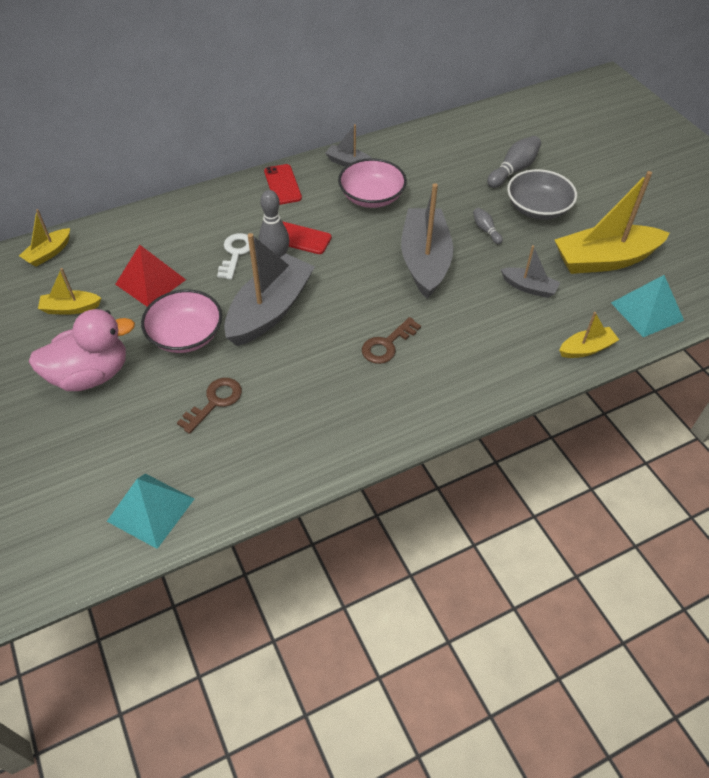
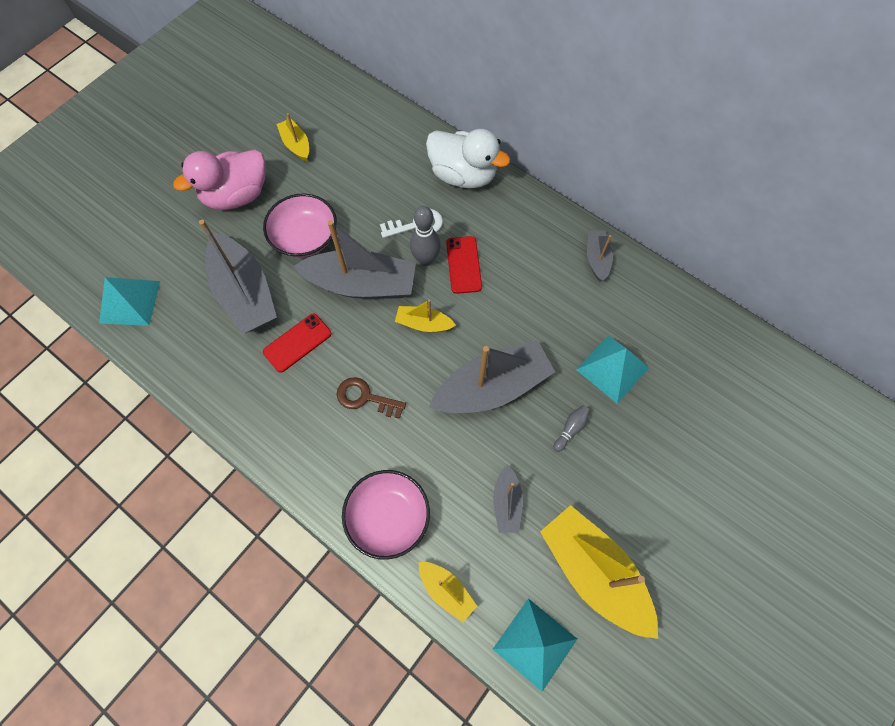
camera: 65 degrees right, 15 degrees up
yellow boat [19,209,70,267] -> yellow boat moved to [395,300,456,332]
pink duck [29,309,135,391] -> pink duck turned 105 degrees clockwise [173,150,266,210]
red pyramid [115,245,186,307] -> none
brown key [177,378,242,434] -> grey boat [199,220,277,334]
red phone [264,164,302,205] -> red phone moved to [263,313,331,373]
pink bowl [338,158,407,208] -> pink bowl moved to [342,470,430,560]
grey bowling pin [487,136,541,188] -> none
grey bowl [507,169,577,220] -> none
none -> white duck [426,129,510,188]
none -> turquoise pyramid [576,335,649,404]

